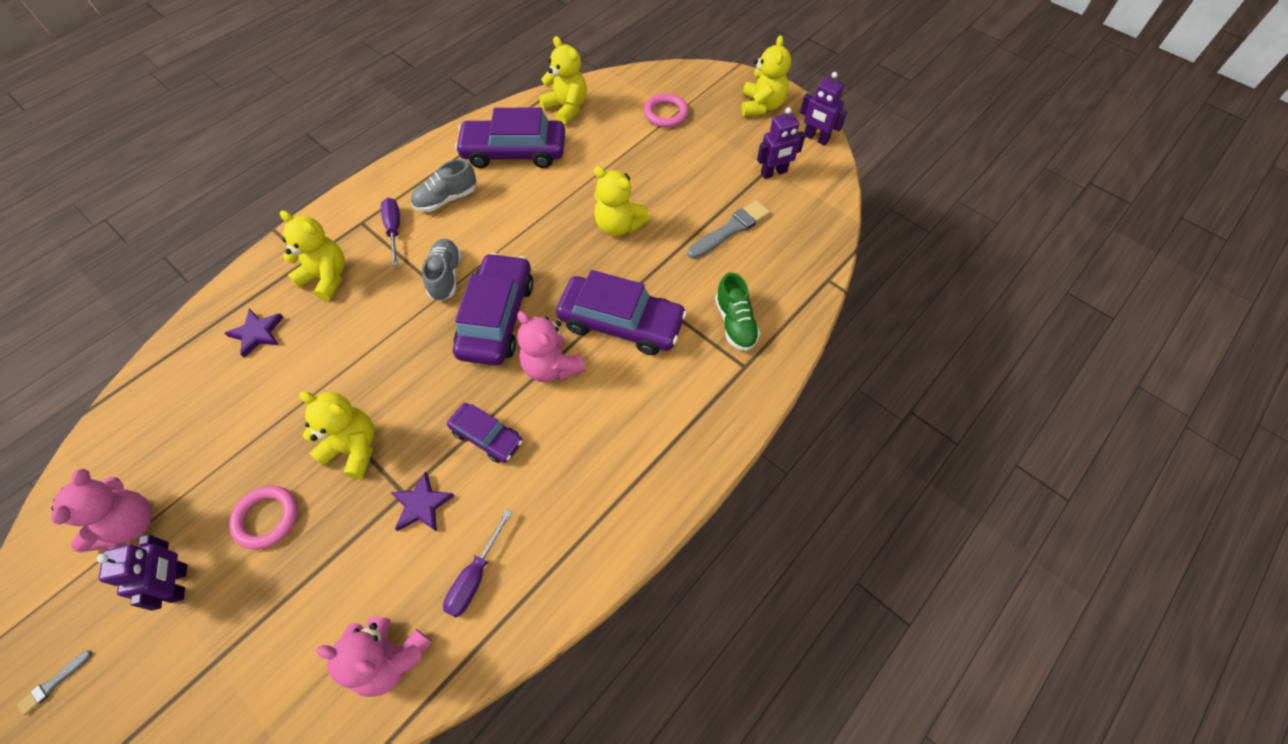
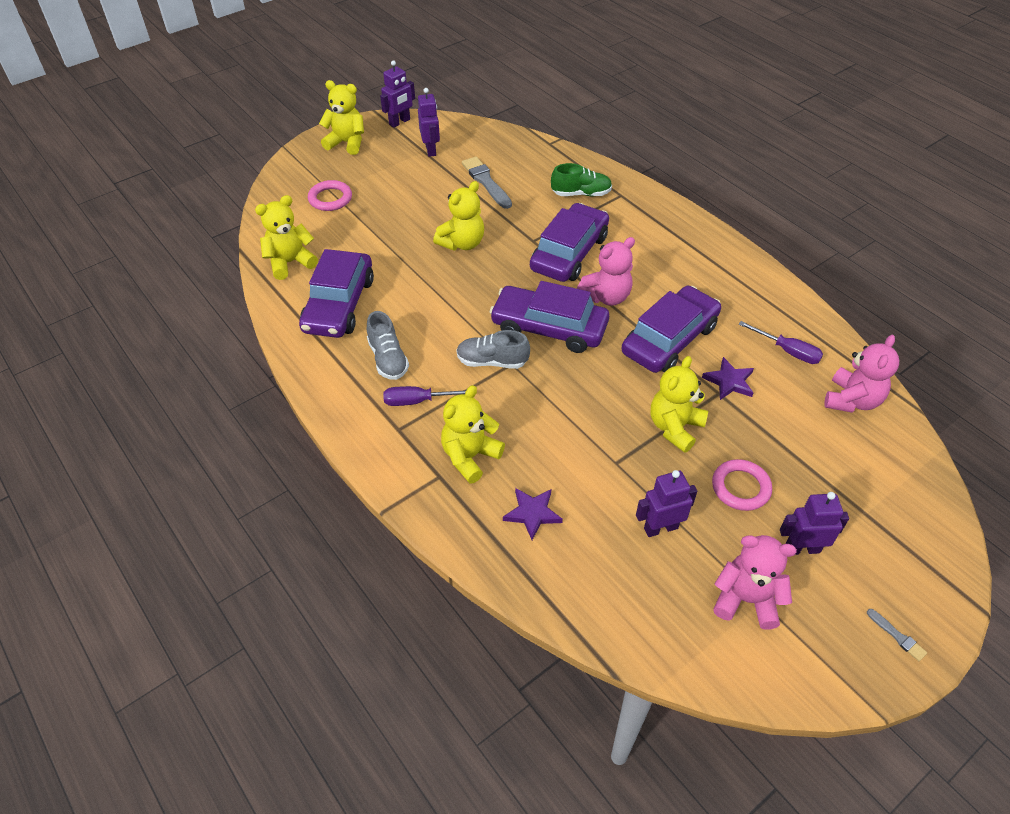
camera: 80 degrees left, 10 degrees down
purple car [447,403,523,463] -> purple car [621,286,721,373], size x1.78
none -> purple robot [636,470,697,537]

